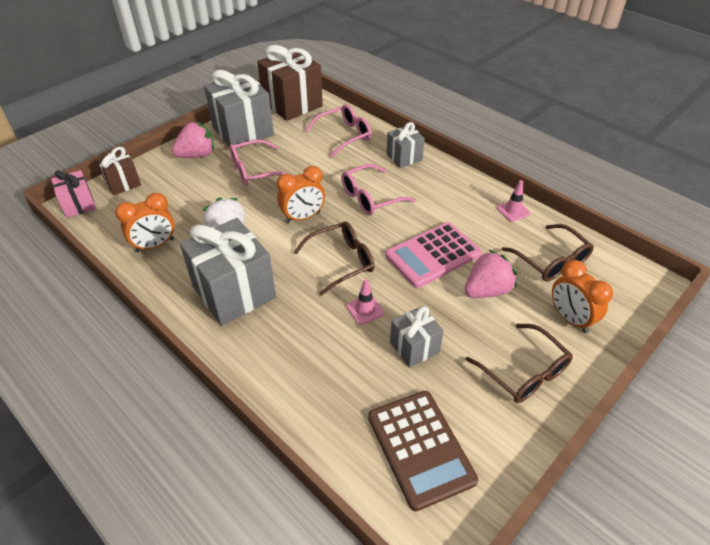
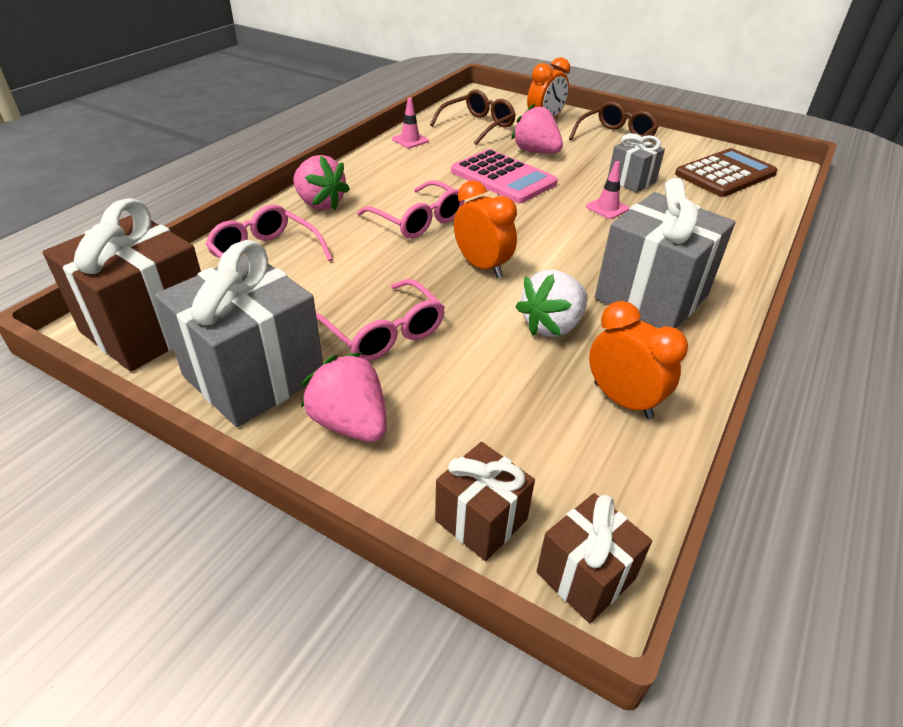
camera: 105 degrees left, 5 degrees down
pink gift [51,170,96,218] -> brown gift [536,493,652,623]
brown glasses [294,222,375,296] -> none
grey gift [386,122,425,168] -> pink strawberry [293,155,350,210]

